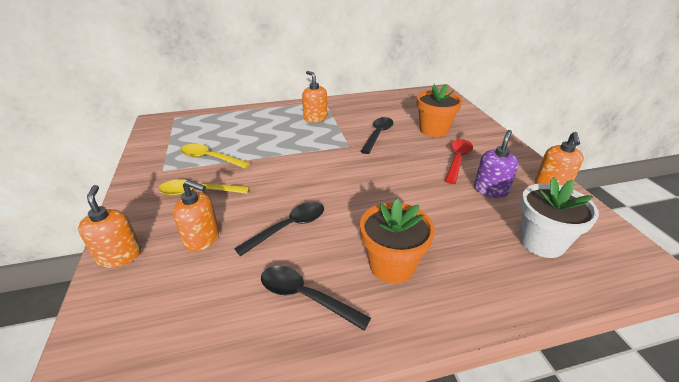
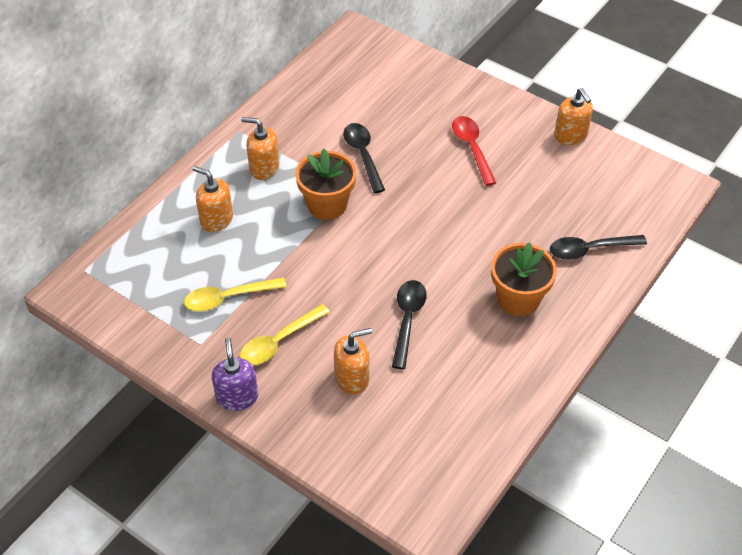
camera: 40 degrees left, 15 degrees up
orange soap dispenser [78,185,141,268] -> orange soap dispenser moved to [193,166,233,232]
black spoon [261,266,371,331] -> black spoon moved to [550,235,647,260]
orange flower pot [417,84,462,137] -> orange flower pot moved to [295,149,356,220]
purple soap dispenser [474,130,518,198] -> purple soap dispenser moved to [212,337,258,411]
white flower pot [519,177,599,258] -> none

